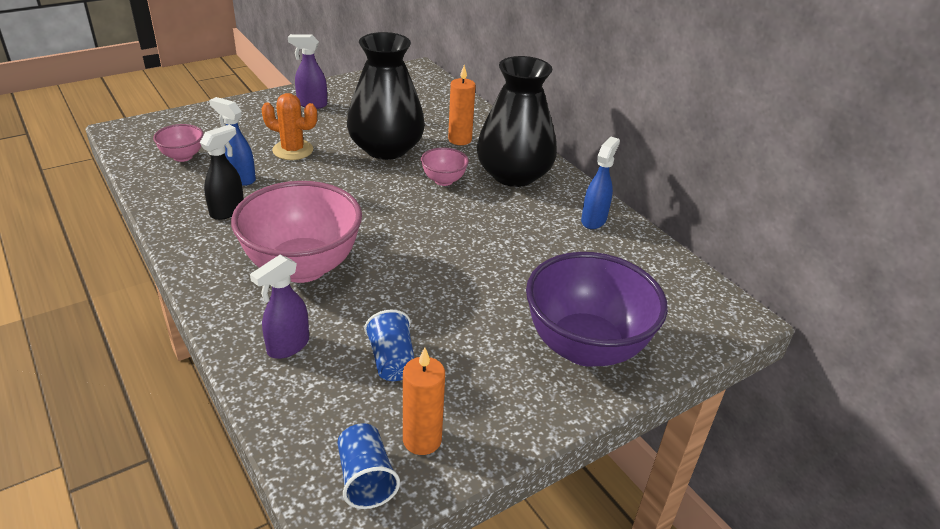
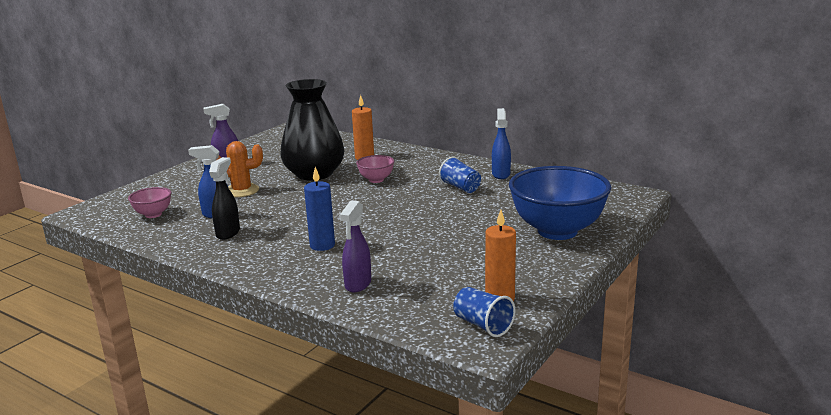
camera: 20 degrees left, 15 degrees down
pink bowl [231,181,362,283] -> blue candle [304,167,335,251]
blue cup [364,310,414,381] -> blue cup moved to [439,157,481,193]
black vase [477,56,557,187] -> none
purple bowl [526,252,668,367] -> blue bowl [509,166,611,240]

